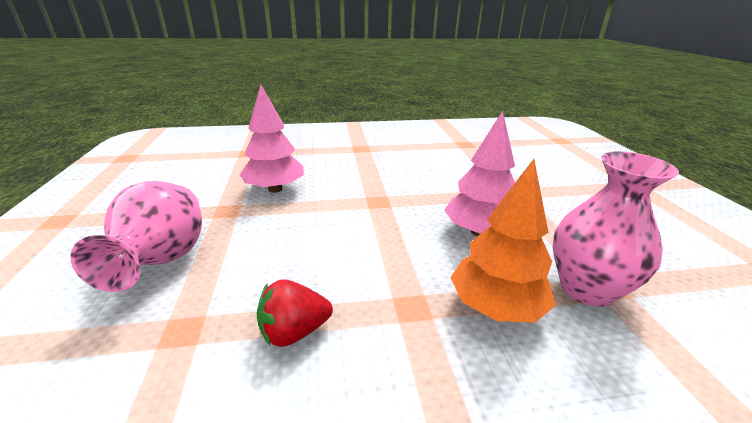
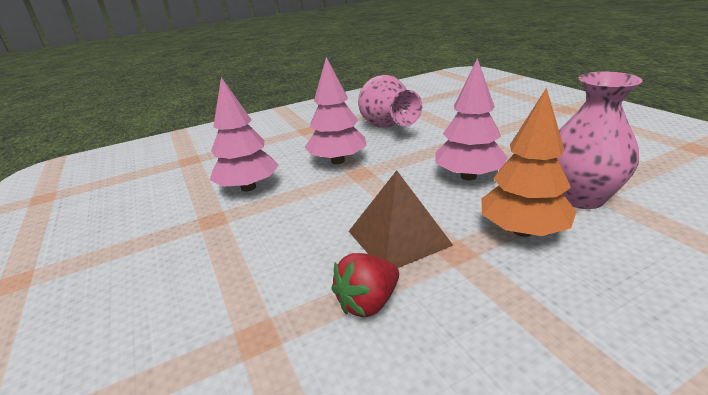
camera: 15 degrees left, 0 degrees up
pink vase [70,181,202,292] -> pink vase moved to [358,75,422,128]
none -> pink tree [305,57,367,164]
none -> brown pyramid [349,170,453,268]

